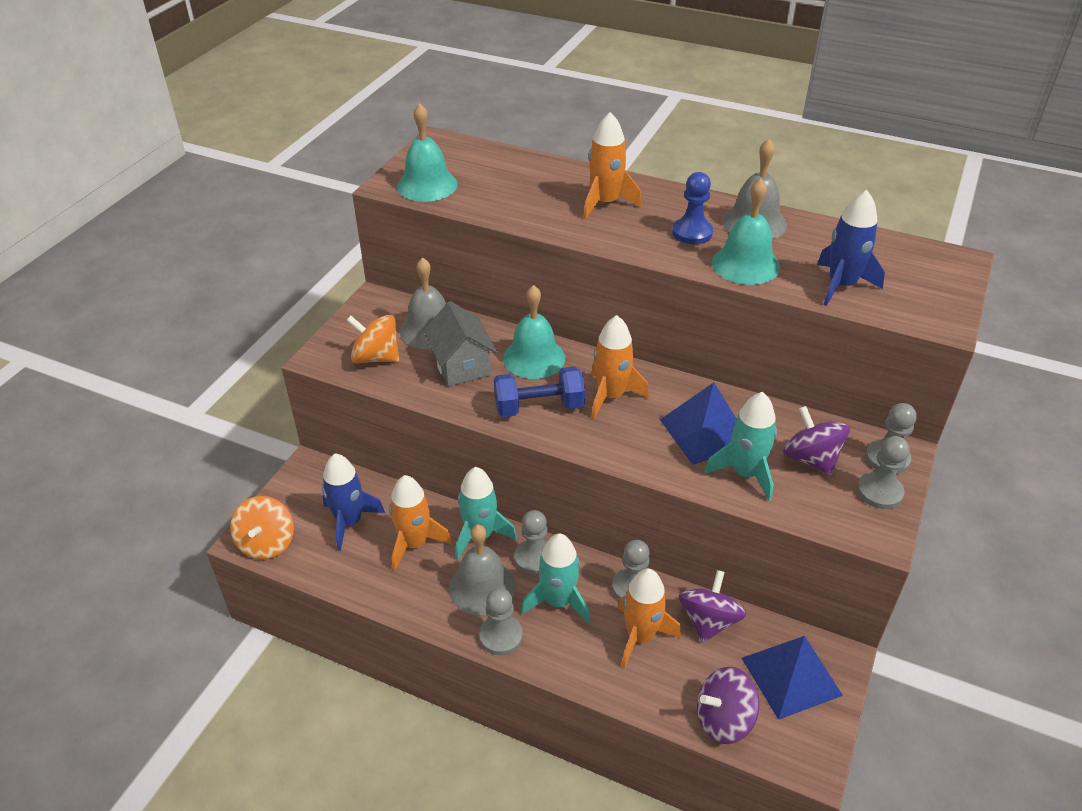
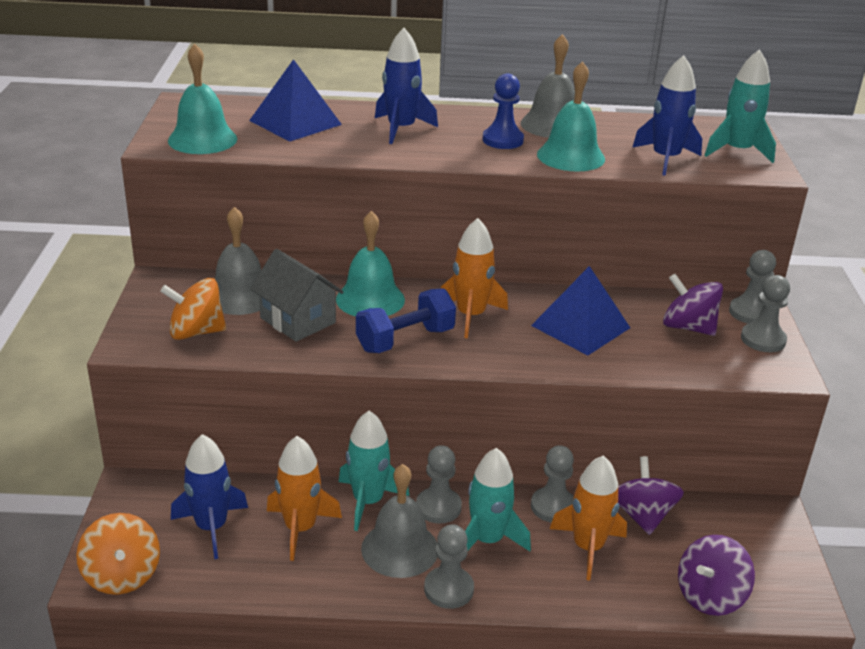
camera: 25 degrees left, 10 degrees down
orange rocket [583,112,641,219] -> blue rocket [375,28,438,144]
turquoise rocket [704,392,777,501] -> turquoise rocket moved to [704,49,776,163]
blue pyramid [742,636,843,720] -> blue pyramid moved to [249,59,342,142]

